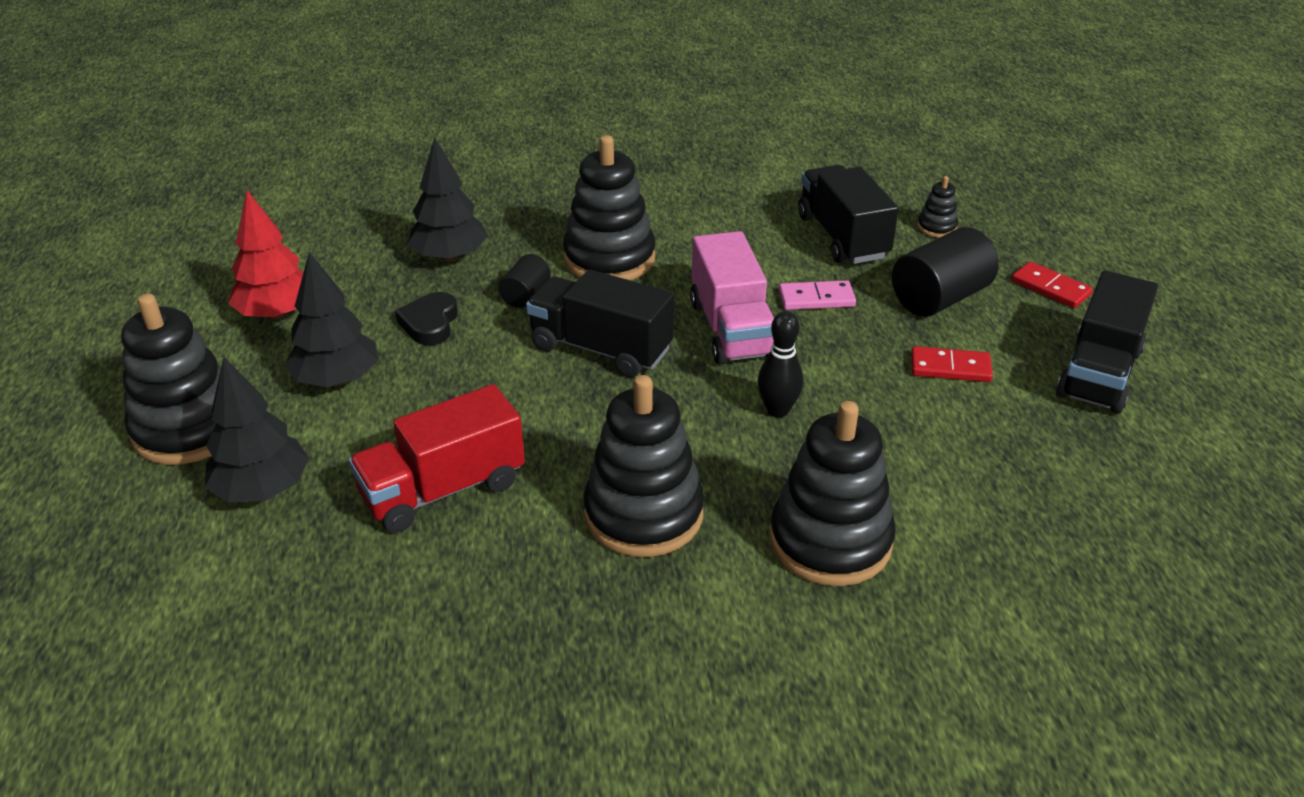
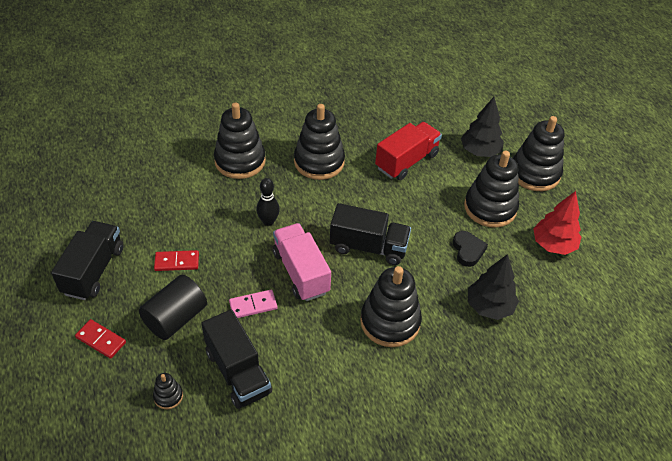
camera: 165 degrees right, 10 degrees up
black tree [285,252,378,387] -> black stacking toy [464,151,519,228]
black cylinder [498,254,551,308] -> none

